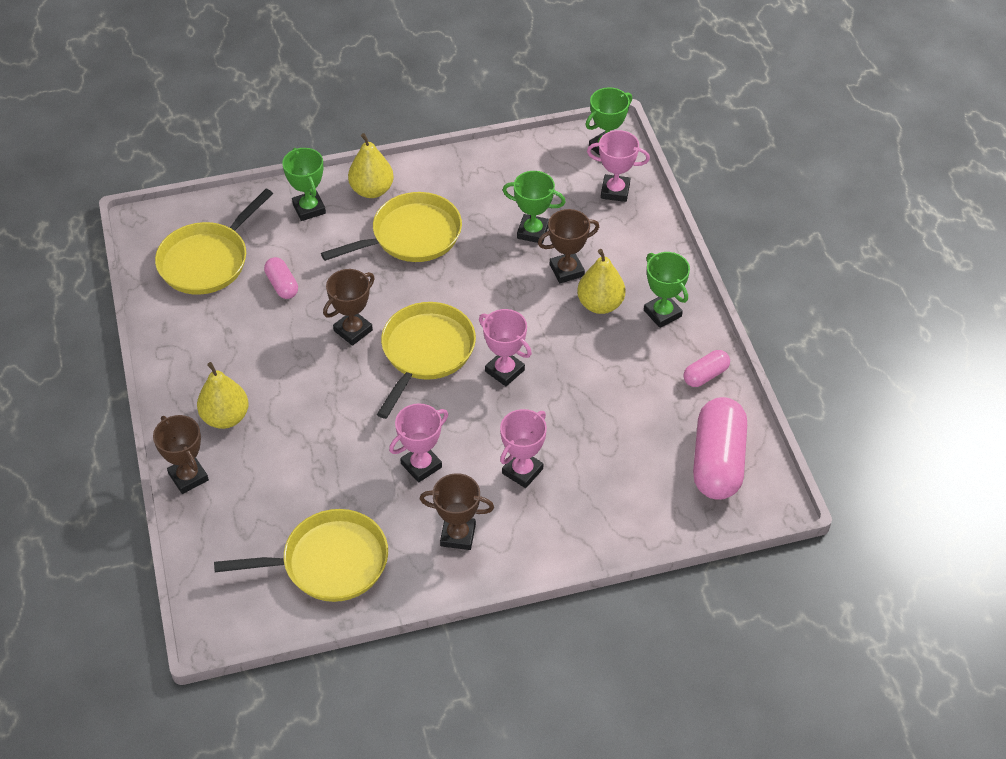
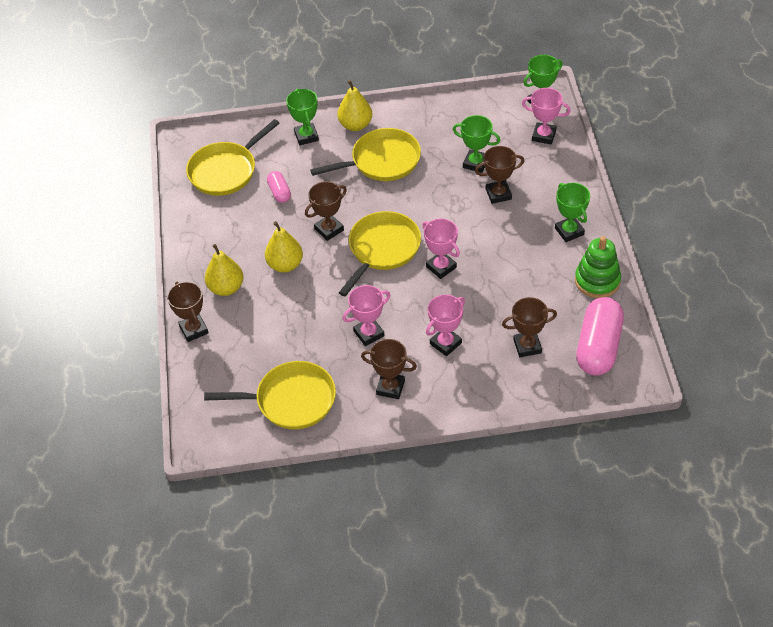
camera: 10 degrees right, 0 degrees up
yellow pear [577,249,626,314] -> yellow pear moved to [265,221,303,272]
pink capsule [684,350,730,387] -> green stacking toy [575,236,621,298]
none -> brown trophy [502,297,557,357]

